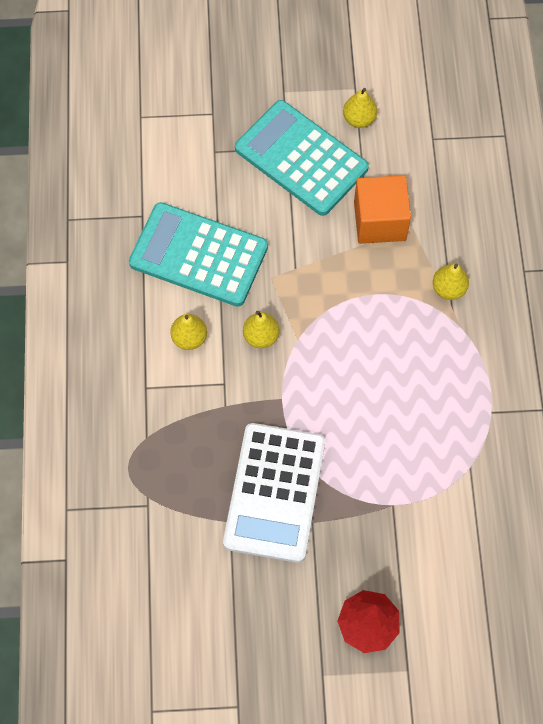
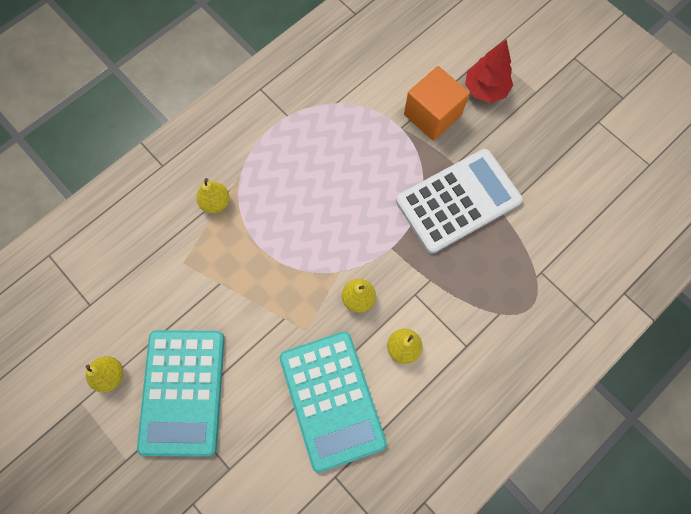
camera: 130 degrees left, 5 degrees up
orange cube [354,175,411,244] -> orange cube moved to [404,66,470,141]

